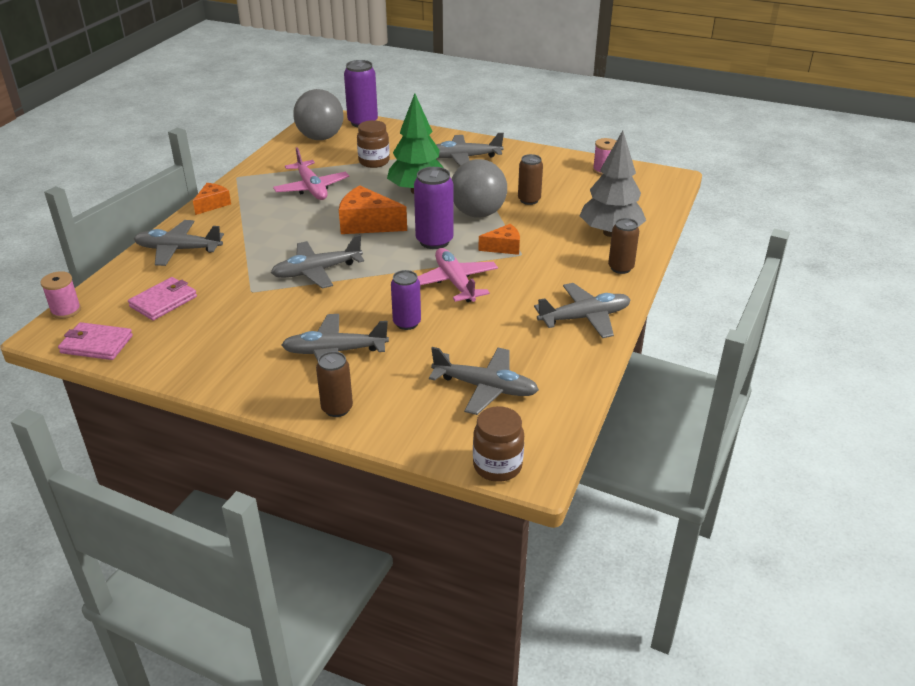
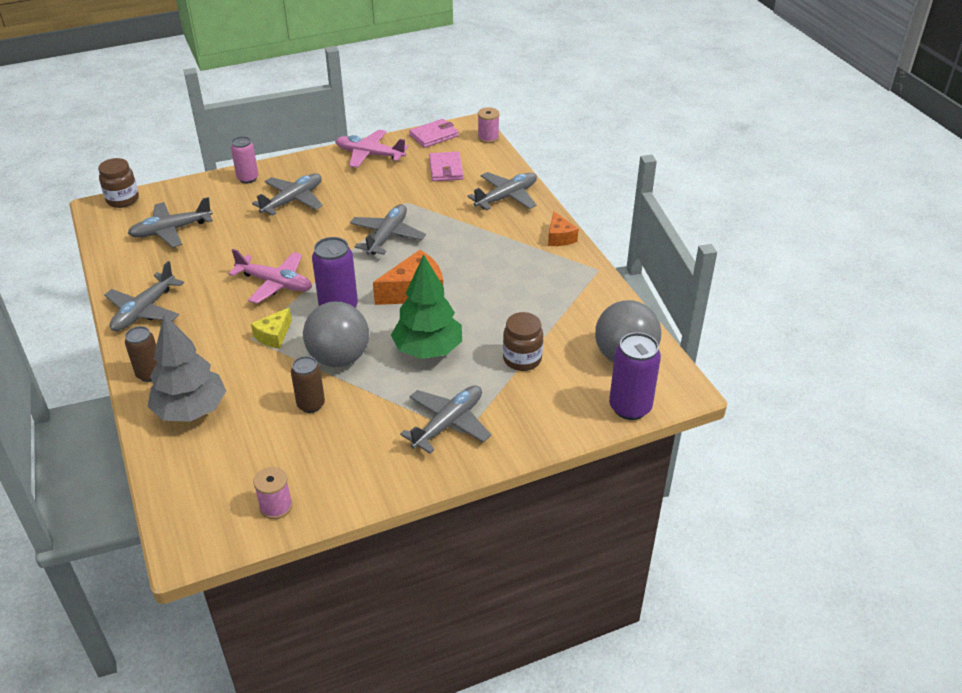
camera: 135 degrees right, 5 degrees up
pink plane [273,148,349,200] -> pink plane moved to [336,129,408,168]
brown can [316,351,353,417] -> pink can [231,136,258,184]
purple can [391,270,421,330] -> none
orange cheese [478,224,520,255] -> yellow cheese [251,308,292,349]

